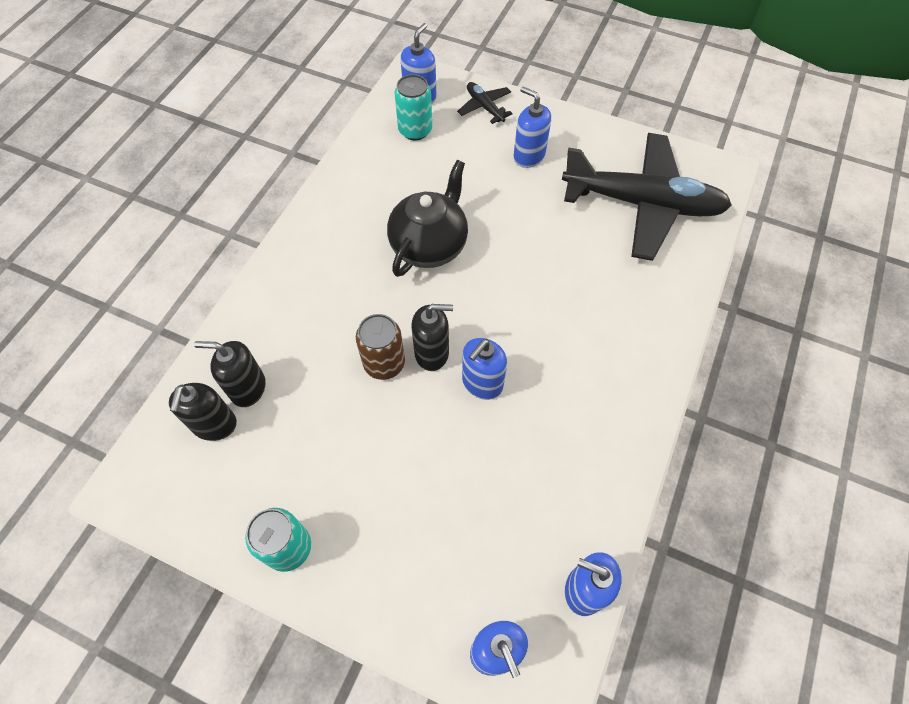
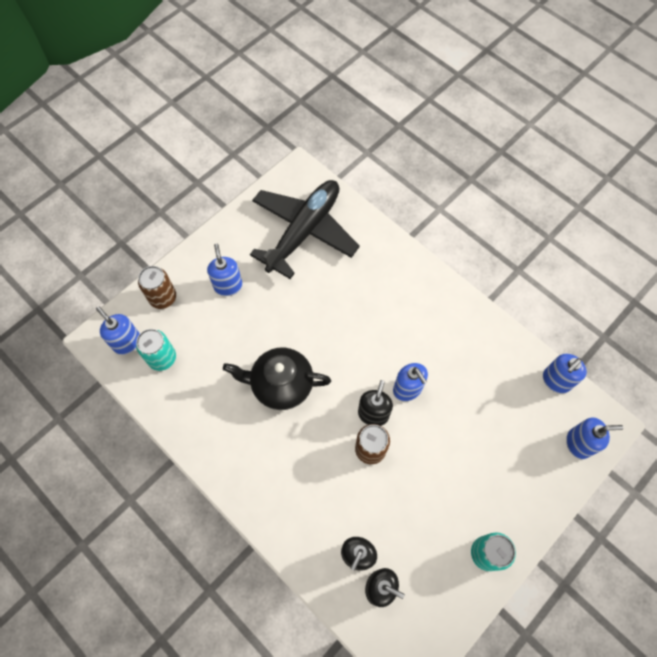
camera: 70 degrees left, 5 degrees up
black teapot [387,160,468,277] -> black teapot turned 45 degrees counterclockwise [223,347,331,410]
black plane [457,82,513,124] -> brown can [138,266,176,309]
blue soap dispenser [514,87,551,168] -> blue soap dispenser turned 105 degrees clockwise [207,244,243,296]

